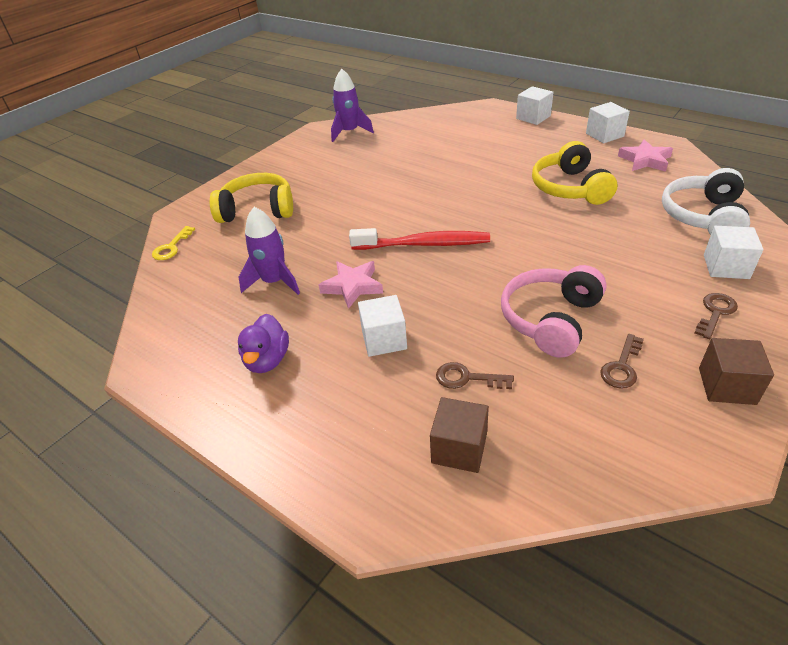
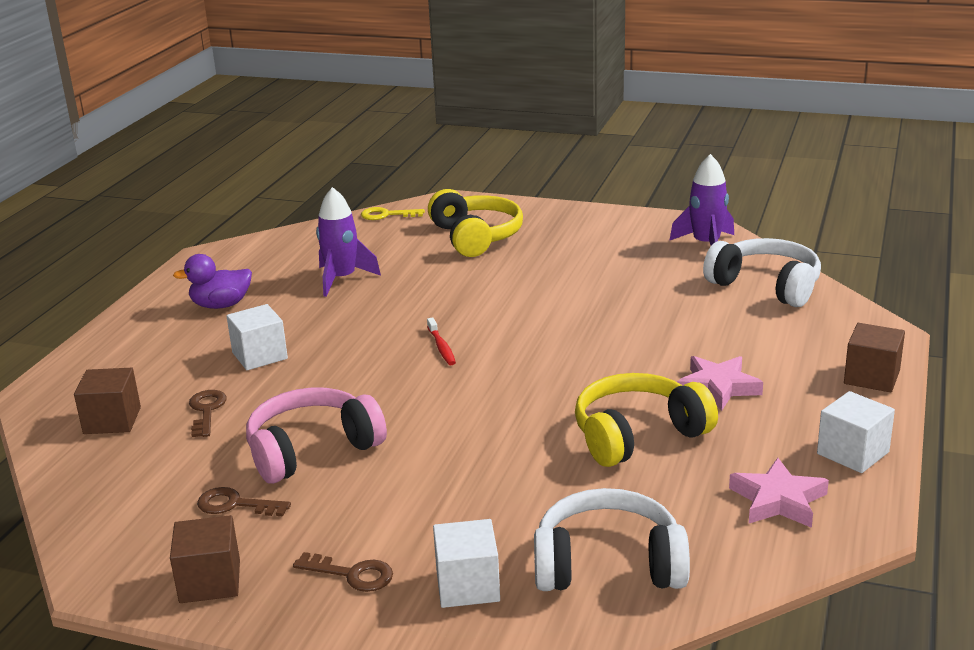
camera: 70 degrees right, 15 degrees down
pink star [319,261,383,309] -> pink star moved to [677,356,763,411]
red toothbrush [349,228,490,250] -> red toothbrush [427,317,456,365], size x0.46
pink headphones [501,265,607,358] -> pink headphones turned 45 degrees counterclockwise [246,387,387,484]
white cube [516,86,554,125] -> brown cube [844,323,905,392]
none -> white headphones [703,238,821,307]

